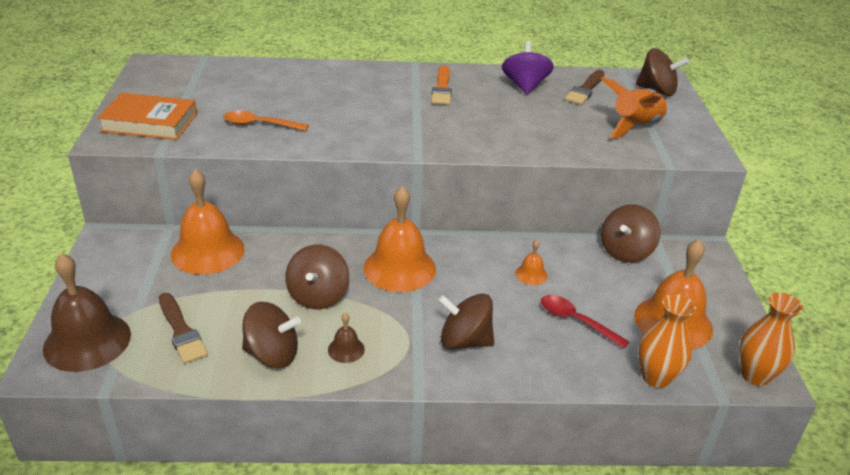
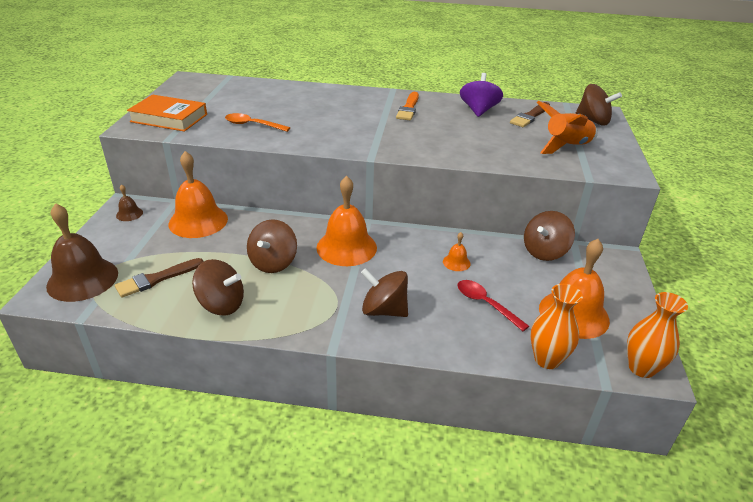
camera: 10 degrees right, 0 degrees up
brown brush [159,293,208,364] -> brown brush turned 75 degrees clockwise [115,258,203,298]
brown bell [328,313,365,363] -> brown bell moved to [116,184,143,221]

